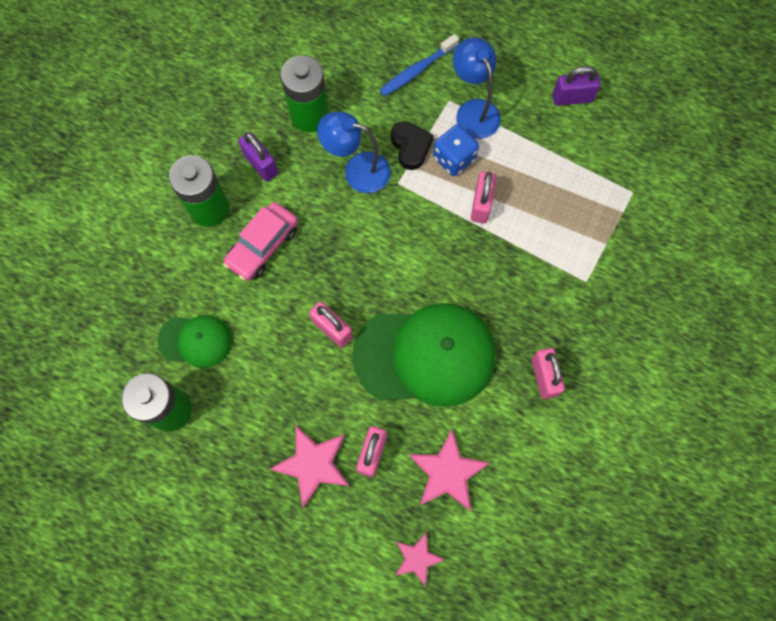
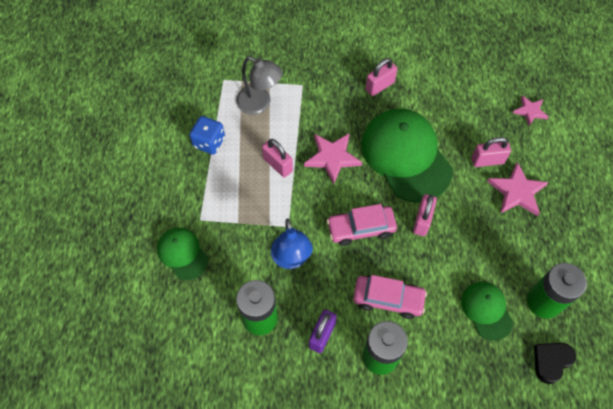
camera: 115 degrees left, 10 degrees down
blue toothbrush [380,34,459,97] -> green cap [157,228,208,280]
black heart [391,121,434,170] -> black heart moved to [534,343,576,384]
pink star [409,430,490,511] -> pink star moved to [304,133,362,185]
blue dice [433,124,479,176] -> blue dice moved to [189,116,225,154]
blue lamp [453,37,501,139] -> none
pink padlock [471,171,497,223] -> pink padlock turned 60 degrees clockwise [262,139,293,178]
purple padlock [553,66,601,106] -> none
none -> grey lamp [236,56,283,115]
none -> pink car [327,204,397,246]

